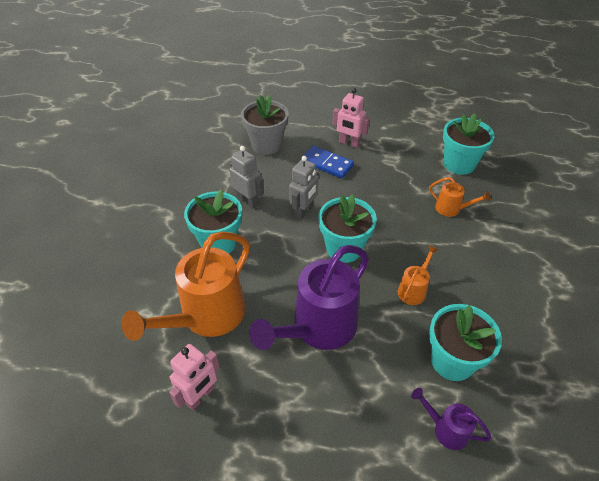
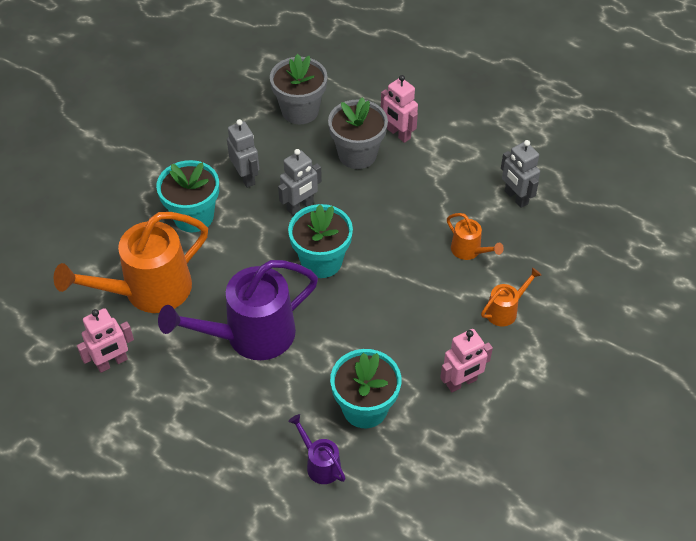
camera: 20 degrees right, 5 degrees up
blue domino [301,146,354,178] -> grey flower pot [328,97,388,169]
orange watering can [398,245,438,305] -> orange watering can moved to [481,267,542,327]
turquoise flower pot [443,113,495,175] -> grey robot [501,140,540,208]
none -> pink robot [440,329,493,392]

